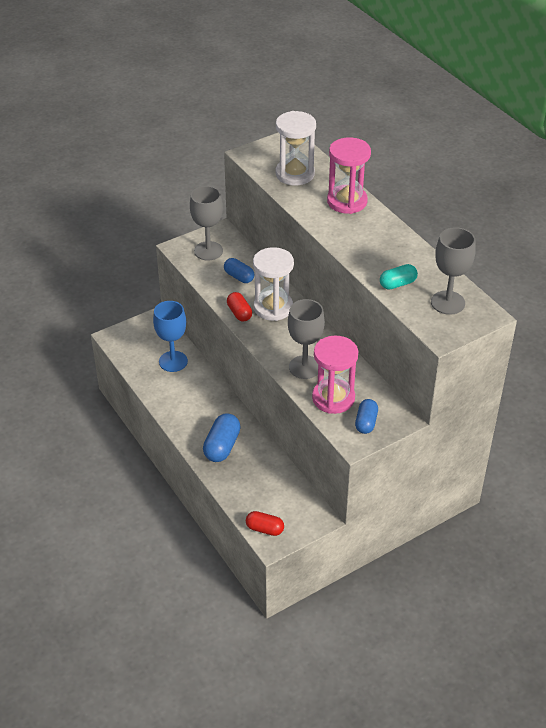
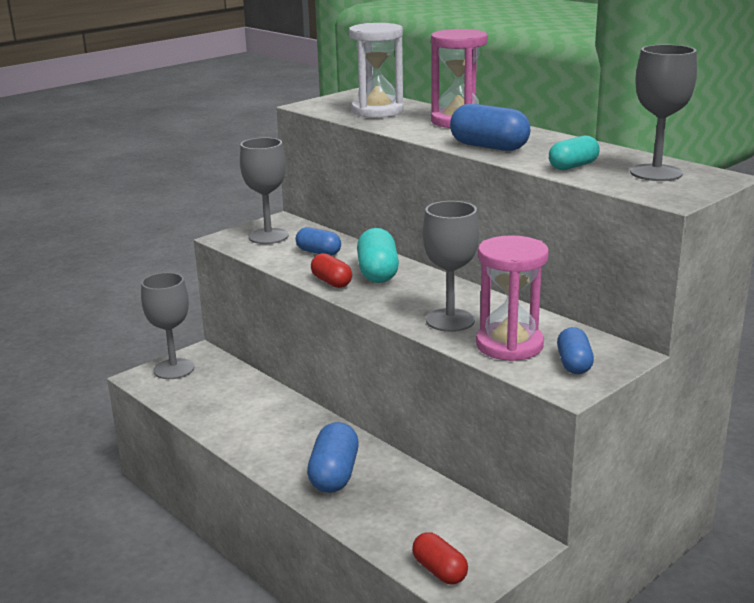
camera: 10 degrees left, 20 degrees down
blue goblet [153,301,188,372] -> none
red capsule [246,511,284,536] -> red capsule turned 45 degrees clockwise [412,532,468,584]
white hourglass [253,247,294,321] -> turquoise capsule [357,228,399,283]
none -> grey goblet [141,272,194,379]
none -> blue capsule [450,104,530,151]

